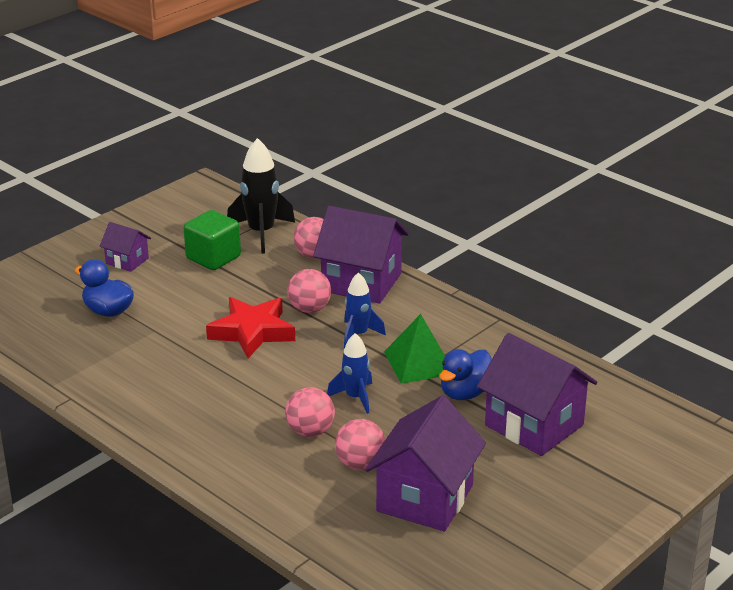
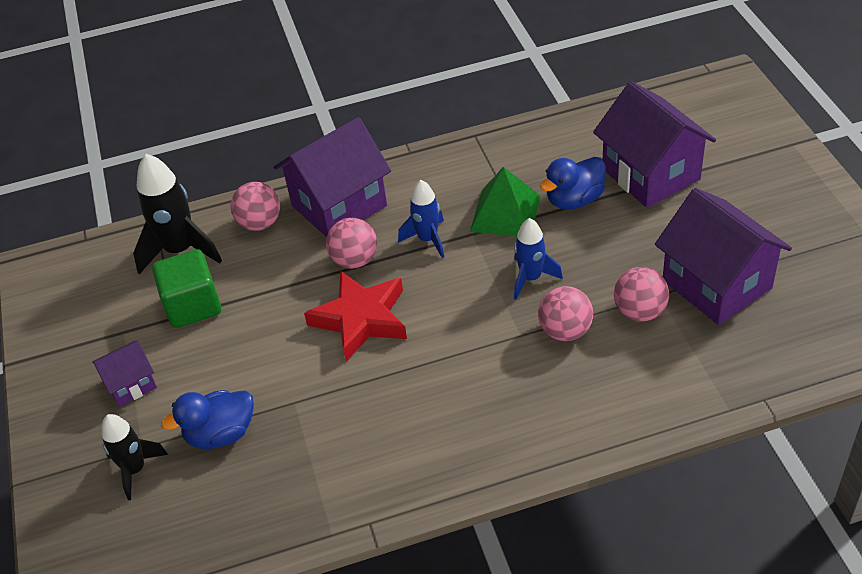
camera: 55 degrees left, 15 degrees up
blue duck [440,349,492,400] -> blue duck turned 75 degrees clockwise [540,157,606,210]
purple house [477,333,597,456] -> purple house turned 75 degrees clockwise [593,81,716,208]
none -> black rocket [101,414,168,500]

